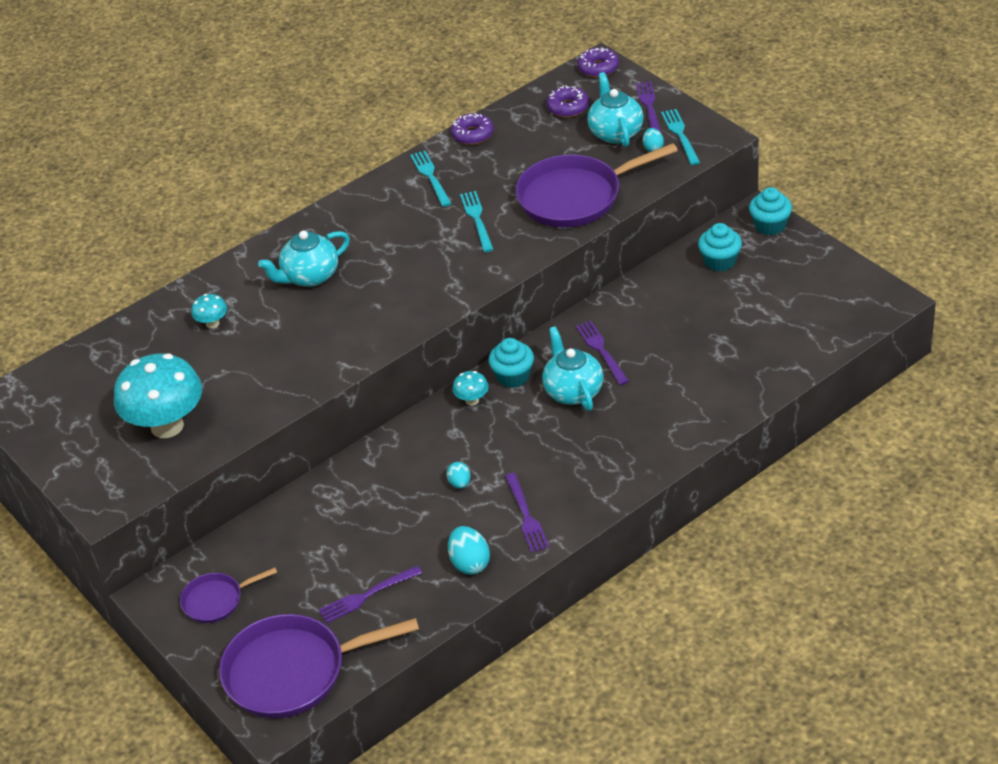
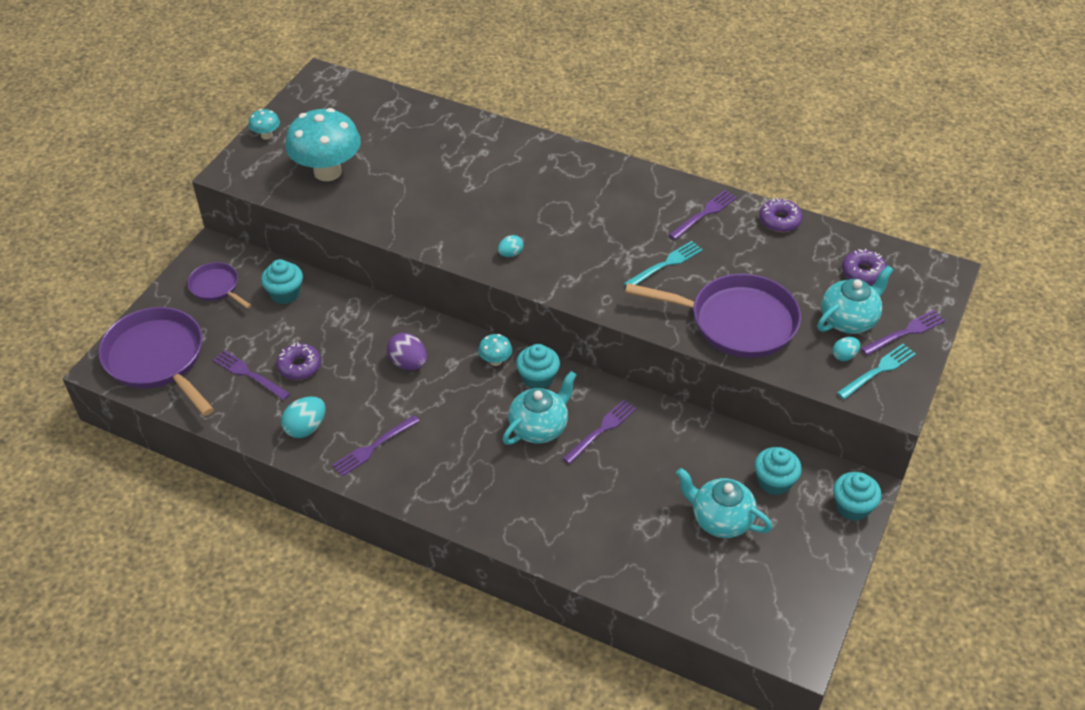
camera: 60 degrees right, 5 degrees up
turquoise mushroom [191,294,227,329] -> turquoise mushroom moved to [249,109,280,140]
turquoise teapot [258,231,350,287] -> turquoise teapot moved to [676,468,773,538]
turquoise fork [410,151,452,207] -> purple fork [669,190,737,240]
turquoise egg [447,462,470,489] -> turquoise egg moved to [498,235,524,257]
purple pan [515,143,678,227] -> purple pan turned 150 degrees clockwise [625,274,801,358]
purple donut [577,47,619,78] -> purple donut moved to [276,342,321,380]
none -> turquoise cupcake [261,259,303,304]
none -> purple egg [387,333,427,370]

